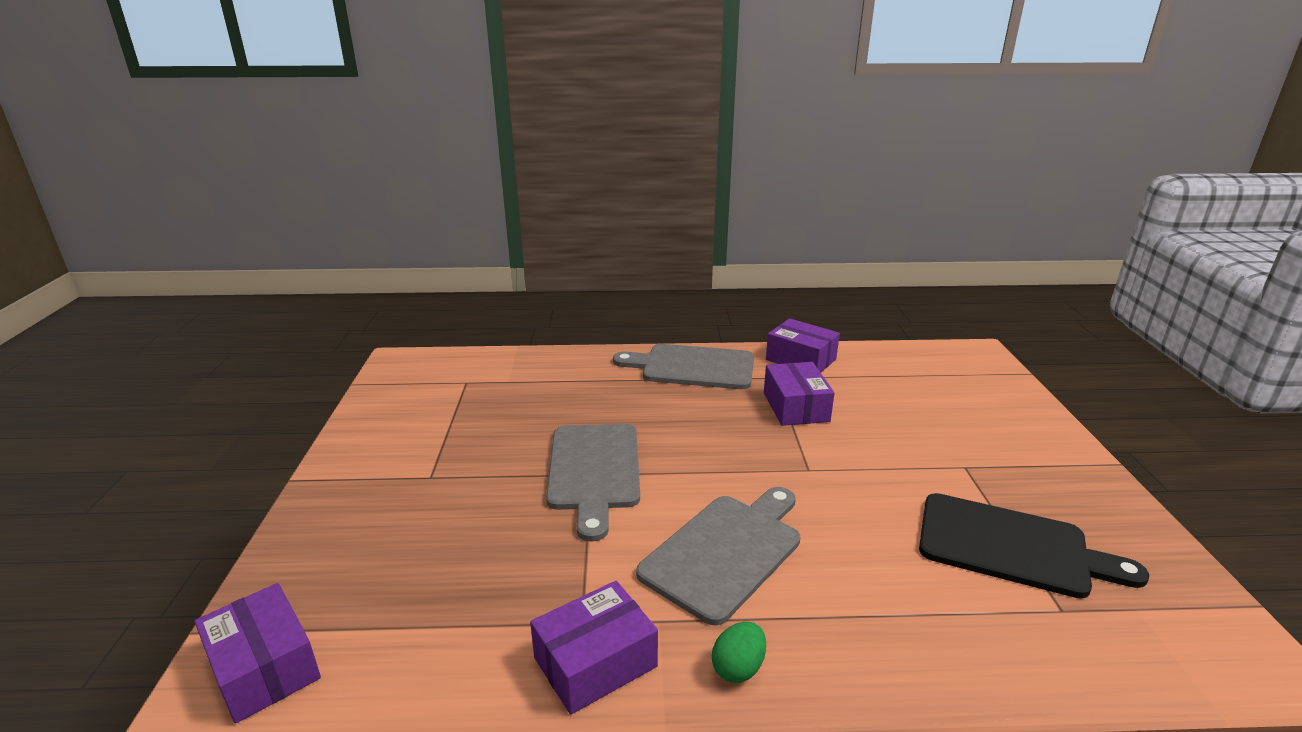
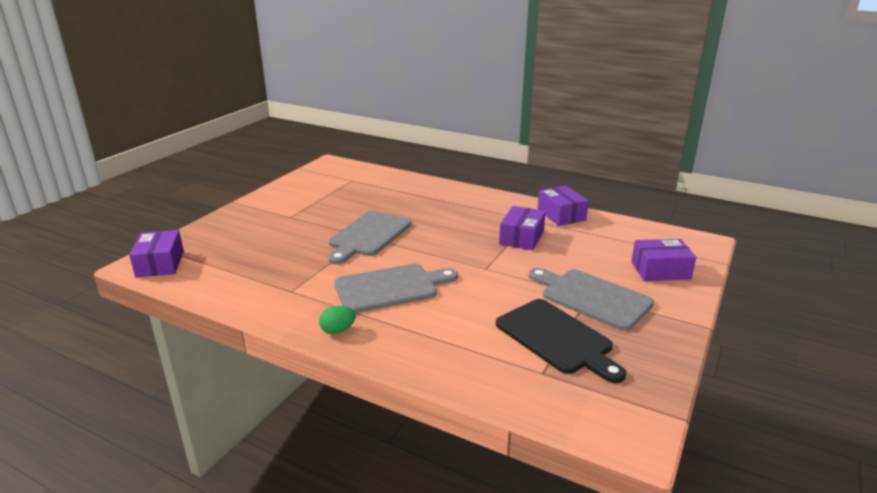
camera: 30 degrees right, 0 degrees up
purple box [530,581,658,715] -> purple box moved to [631,239,696,281]
grey cutting board [613,344,754,389] -> grey cutting board moved to [529,268,654,331]

